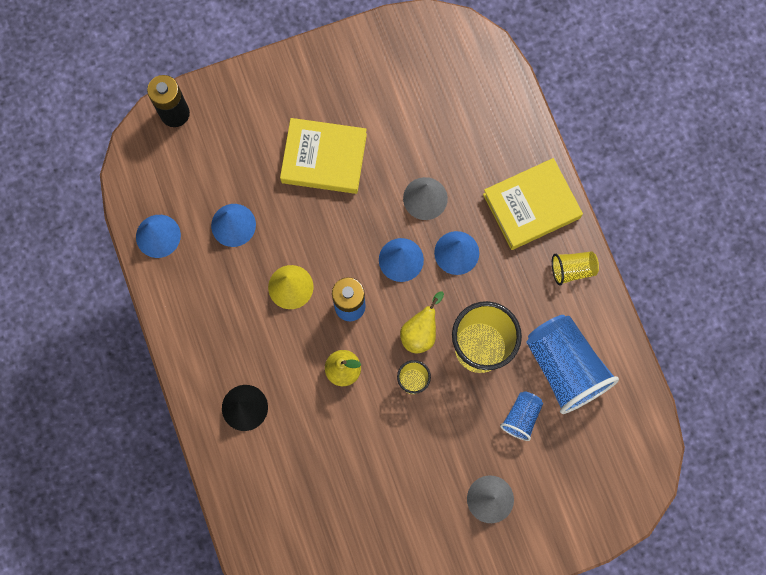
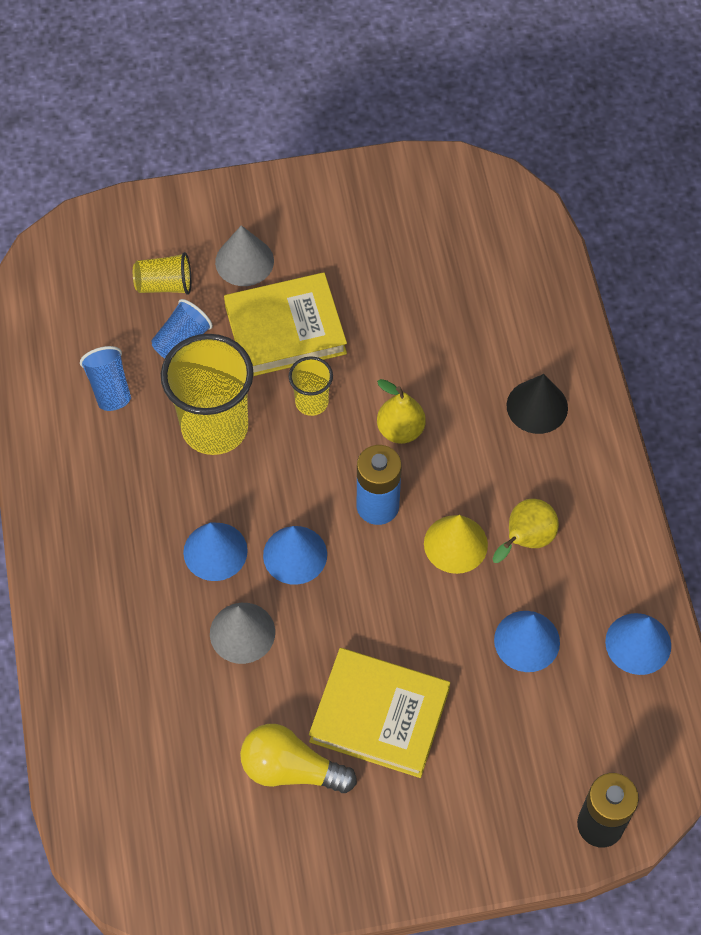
camera: 170 degrees left, 15 degrees down
yellow pear [400,291,444,353] -> yellow pear moved to [492,499,559,563]
yellow book [483,158,583,250] -> yellow book moved to [224,273,347,376]
blue cup [526,315,619,414] -> blue cup [80,346,131,411], size x0.50
yellow cup [552,251,599,285] -> yellow cup moved to [133,252,191,295]
none -> yellow light bulb [240,724,357,793]

